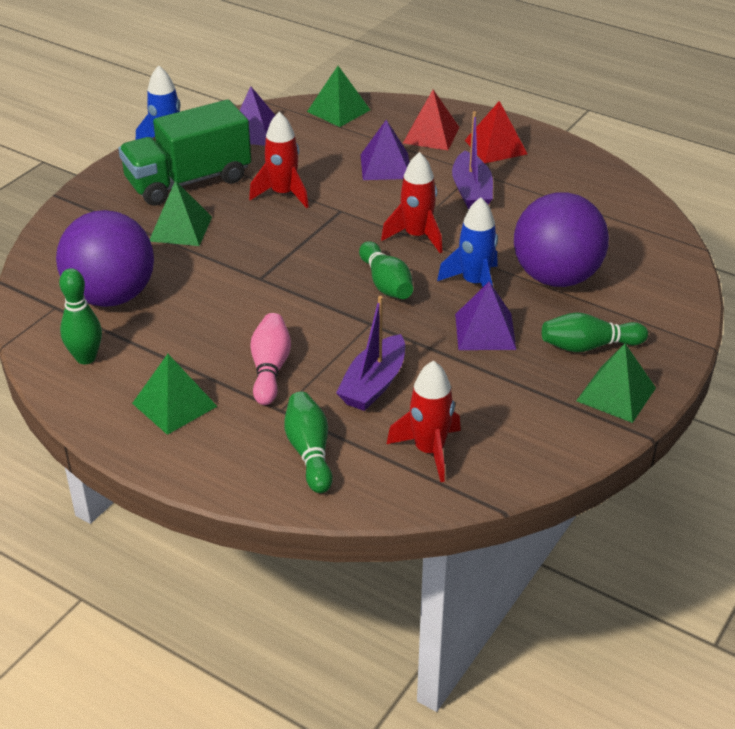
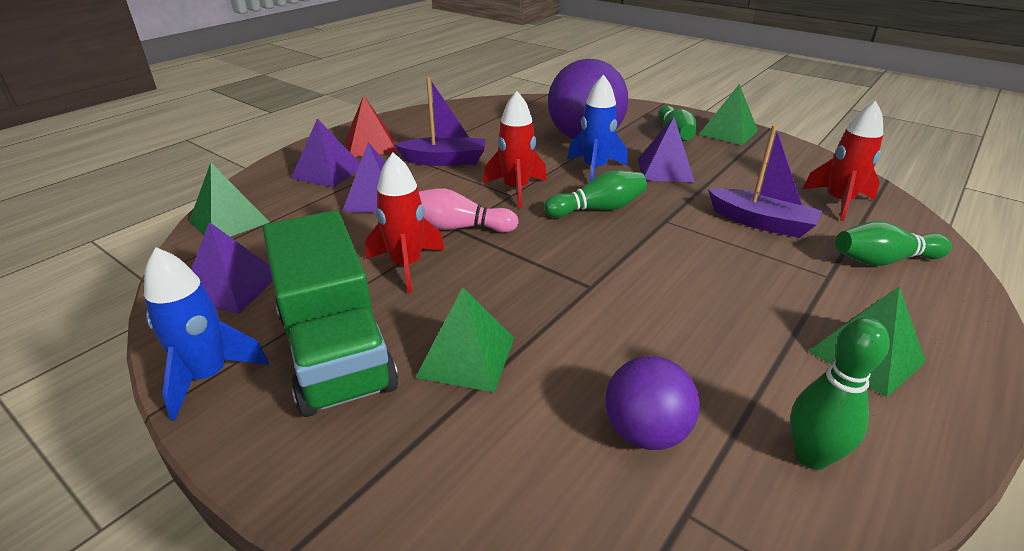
camera: 85 degrees left, 5 degrees down
purple ball [56,210,154,307] -> purple ball [605,356,700,450], size x0.57
pink bowling pin [251,313,291,405] -> pink bowling pin moved to [419,188,518,233]
red pyramid [403,90,460,150] -> purple pyramid [291,119,360,187]

